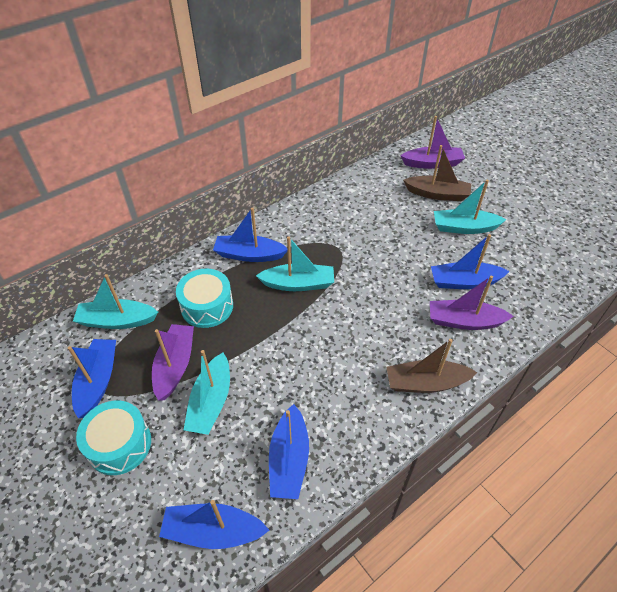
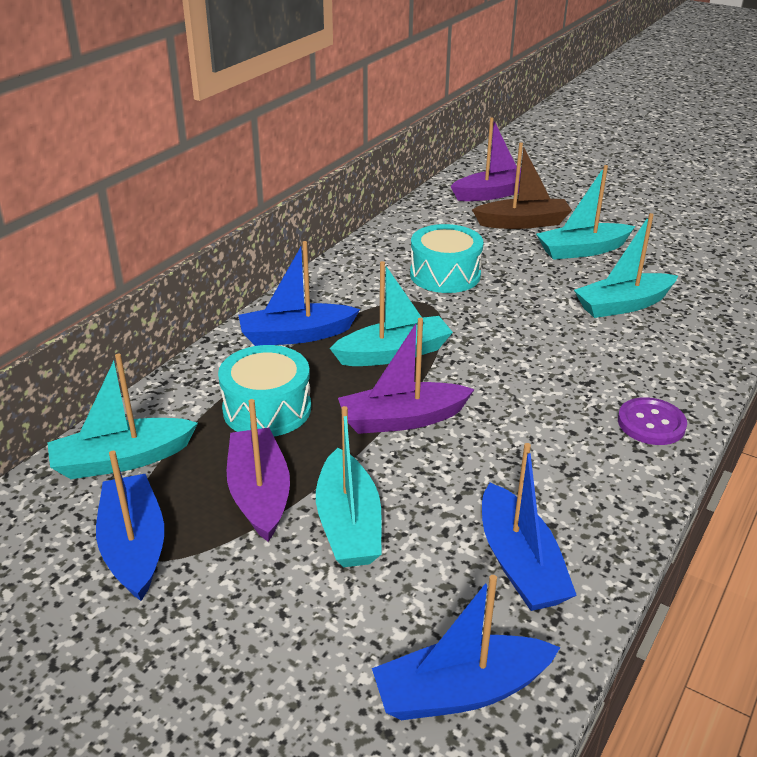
camera: 20 degrees left, 15 degrees down
turquoise drum [76,401,151,475] -> turquoise drum moved to [410,224,484,293]
brown boat [387,339,477,393] -> purple button [618,397,687,445]
purple boat [430,276,514,330] -> purple boat moved to [338,318,475,434]
blue boat [431,234,510,289] -> turquoise boat [574,213,678,318]

